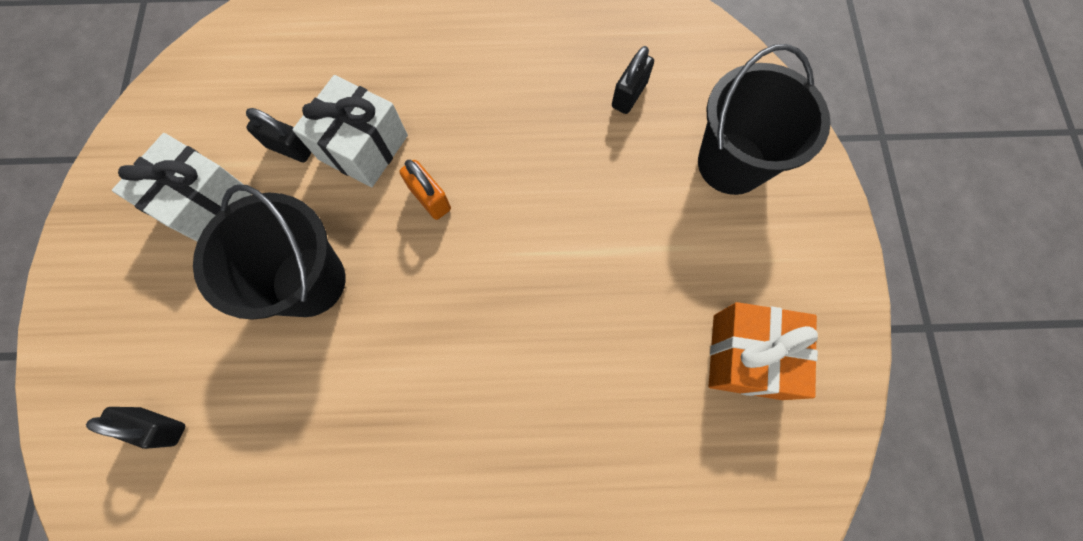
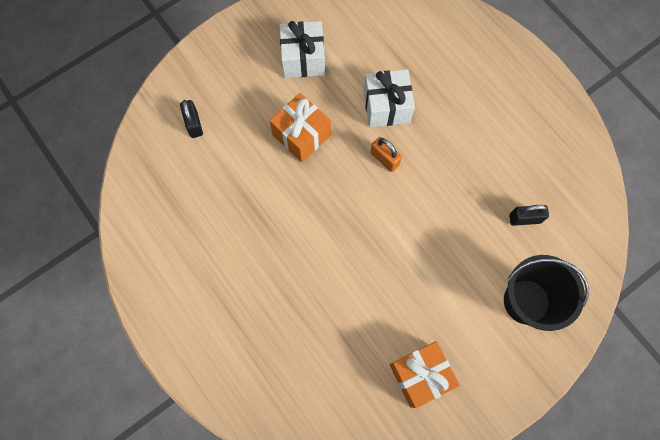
camera: 55 degrees right, 0 degrees up
black bucket [193,185,346,320] -> orange gift [269,93,331,162]
black padlock [246,108,312,163] -> none
orange padlock [400,160,451,220] -> orange padlock turned 60 degrees counterclockwise [370,137,402,172]

